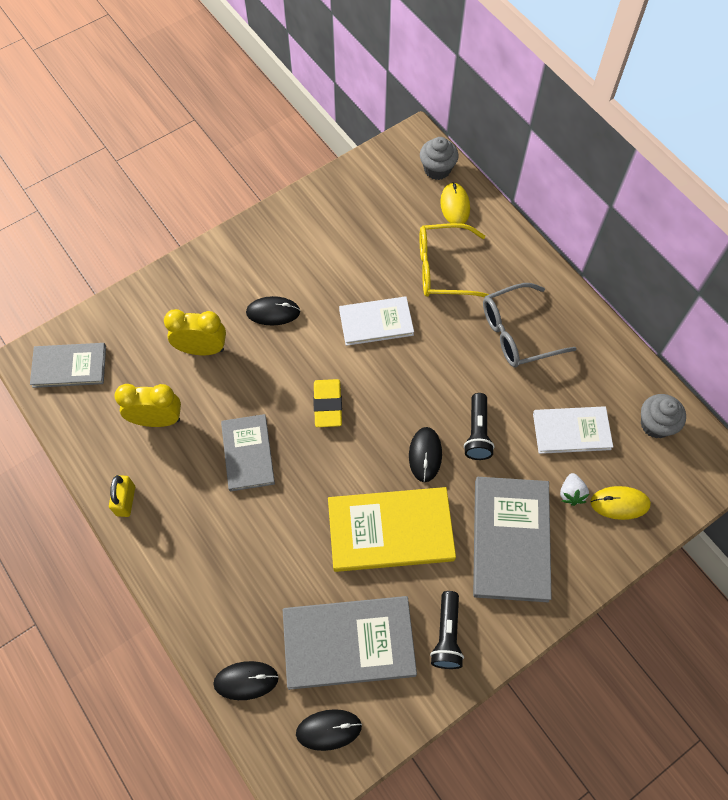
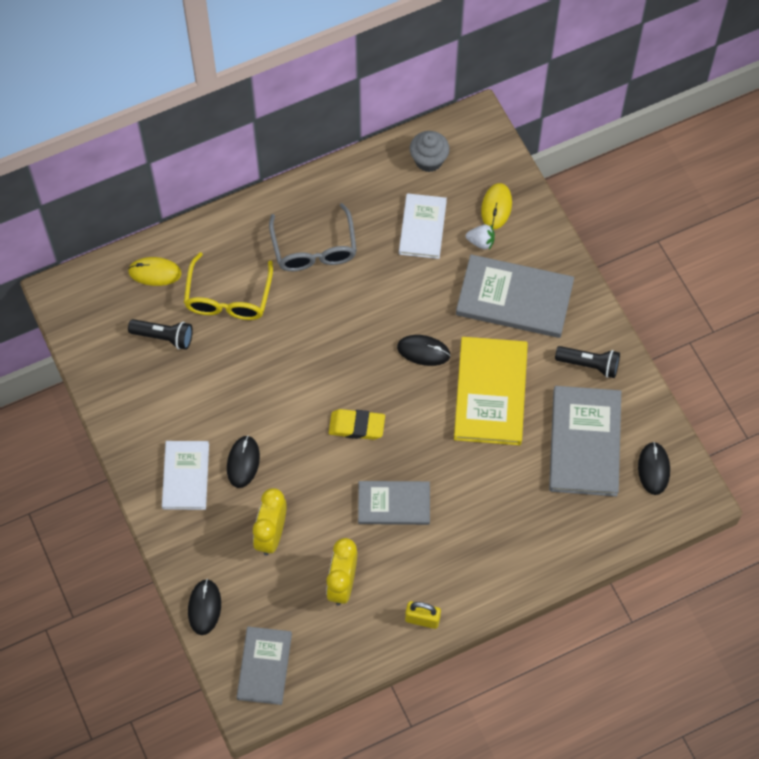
camera: 80 degrees left, 0 degrees up
black mouse [213,661,278,700] -> black mouse moved to [188,579,221,635]
white book [339,296,414,346] -> white book moved to [162,441,209,510]
grey cupcake [420,137,459,180] -> none
black flashlight [464,393,494,460] -> black flashlight moved to [128,319,193,350]

